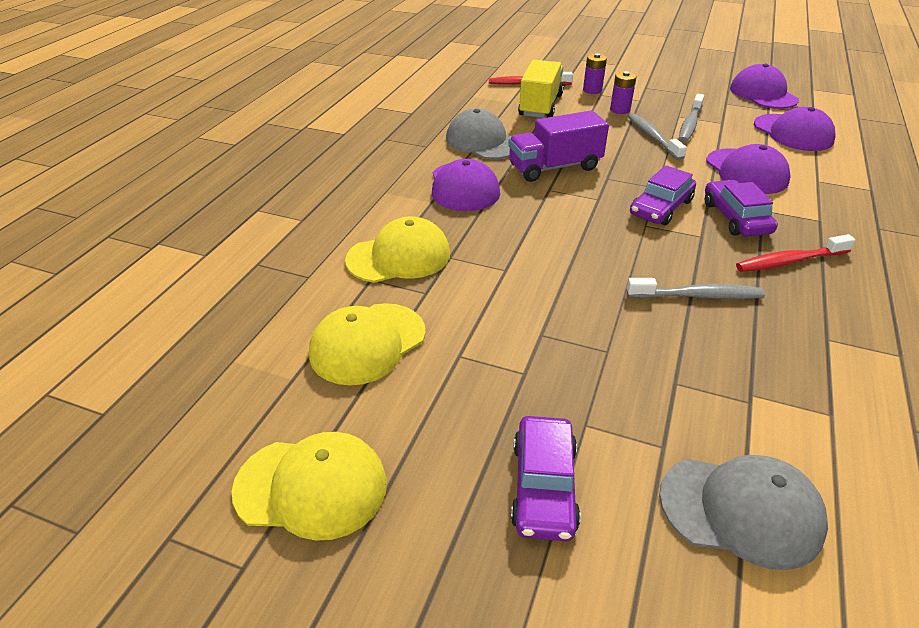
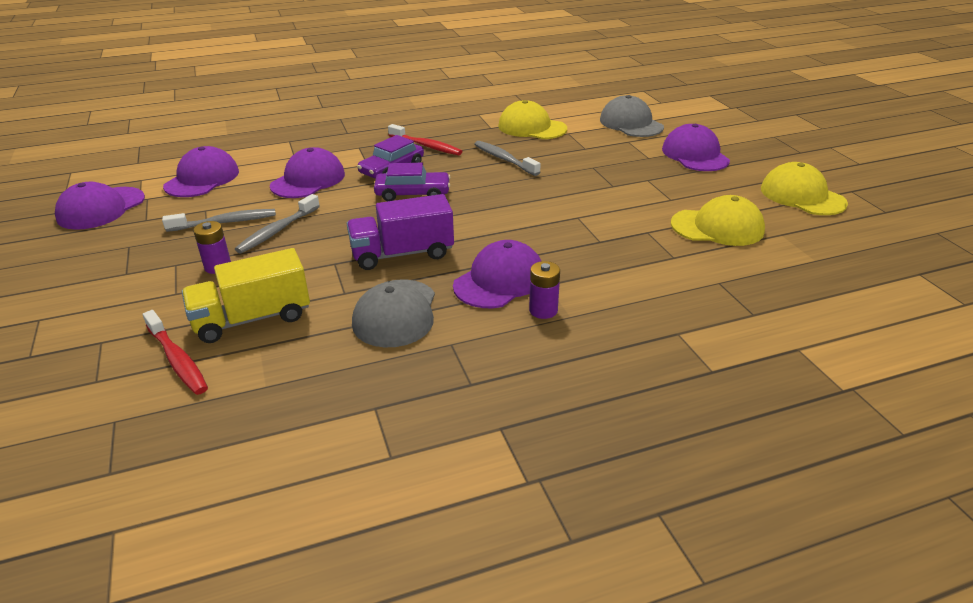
camera: 130 degrees left, 5 degrees down
yellow cap [345,216,450,283] -> yellow cap moved to [498,100,567,139]
purple truck [508,110,609,182] -> purple truck turned 135 degrees clockwise [347,194,454,270]
purple car [511,416,581,541] -> purple cap [662,124,730,171]
purple battery [583,53,607,94] -> purple battery moved to [529,261,560,319]

